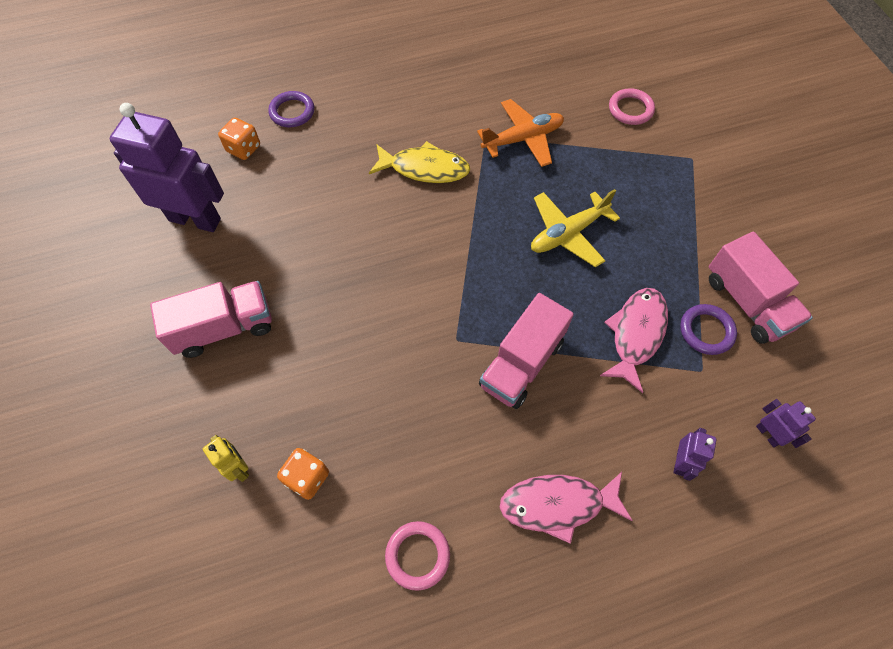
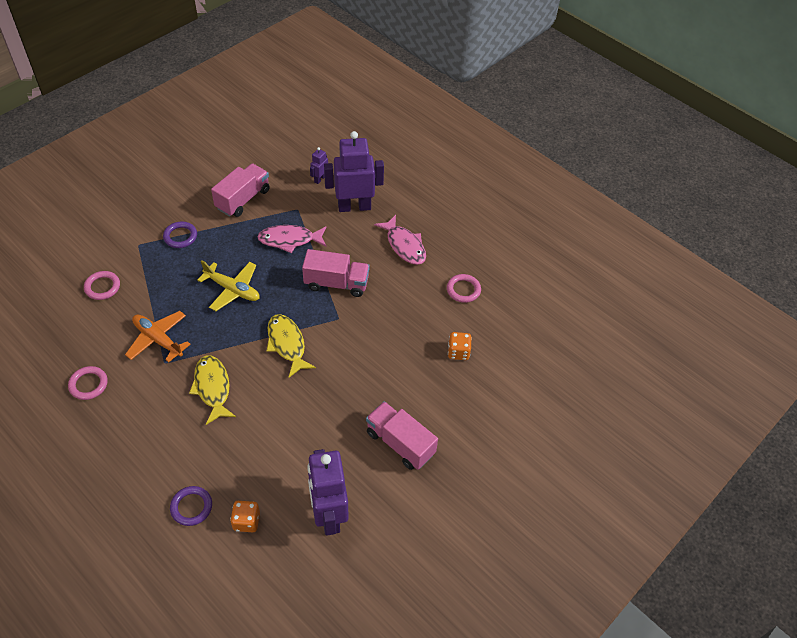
camera: 120 degrees left, 10 degrees down
yellow robot [203,435,249,482] -> none
purple robot [673,428,717,481] -> purple robot [324,131,384,212], size x2.27
purple ring [680,304,737,355] -> purple ring moved to [163,221,197,248]
none -> pink ring [68,366,108,400]
none -> yellow fish [267,314,316,377]

